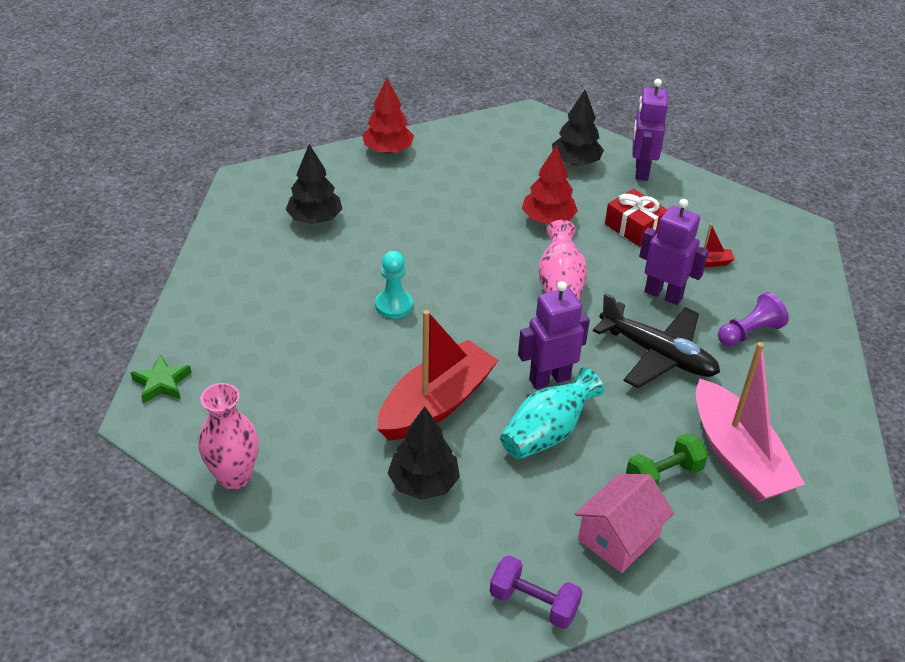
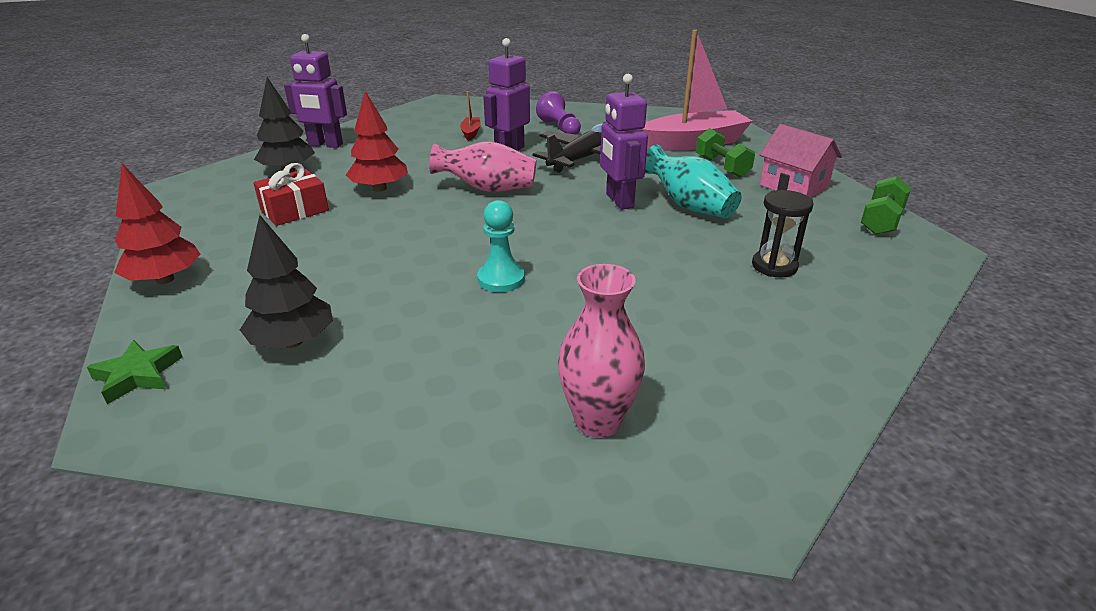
camera: 85 degrees left, 10 degrees down
green star [131,354,192,403] -> green star moved to [87,340,183,404]
pink vase [198,383,259,490] -> pink vase moved to [558,264,645,438]
red boat [377,310,499,441] -> none
black tree [388,406,460,500] -> black hourglass [752,190,814,278]
purple dumbbell [490,555,582,629] -> green dumbbell [861,176,911,235]
red gift [605,189,667,247] -> red gift moved to [253,163,329,226]

